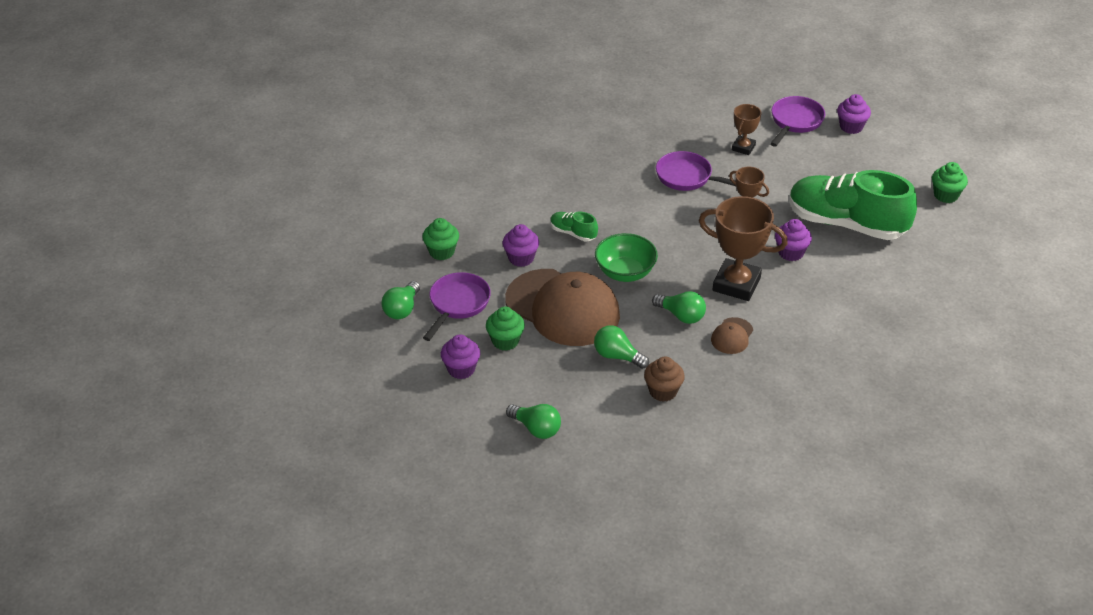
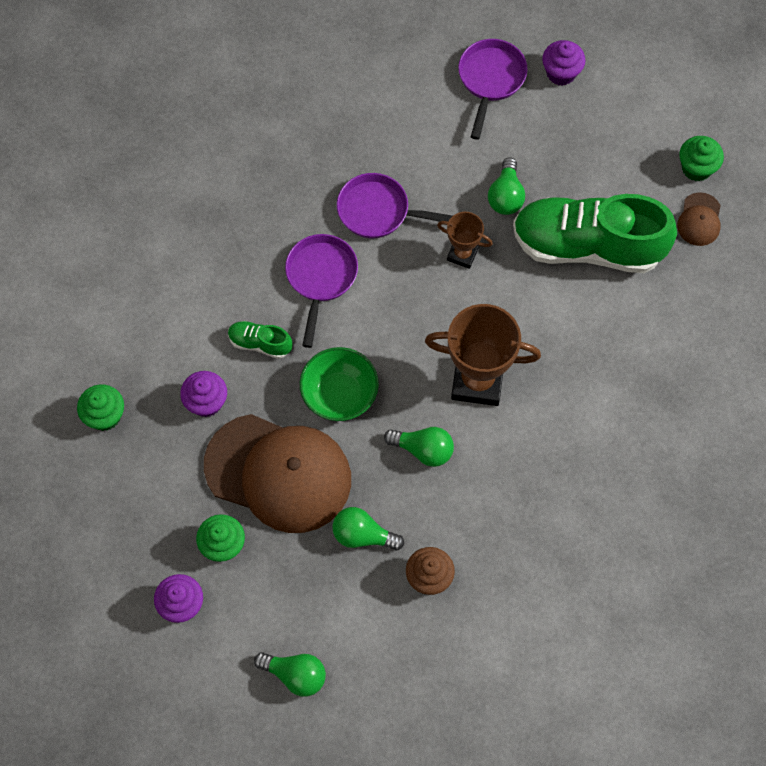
camera: 15 degrees left, 25 degrees up
green light bulb [381,281,420,319] -> green light bulb moved to [488,157,525,215]
purple pan [423,272,491,341] -> purple pan moved to [285,234,358,348]
brown cap [711,317,753,354] -> brown cap moved to [677,192,721,246]
brown trophy [732,104,761,155] -> none
purple cupcake [775,219,812,261] -> none

